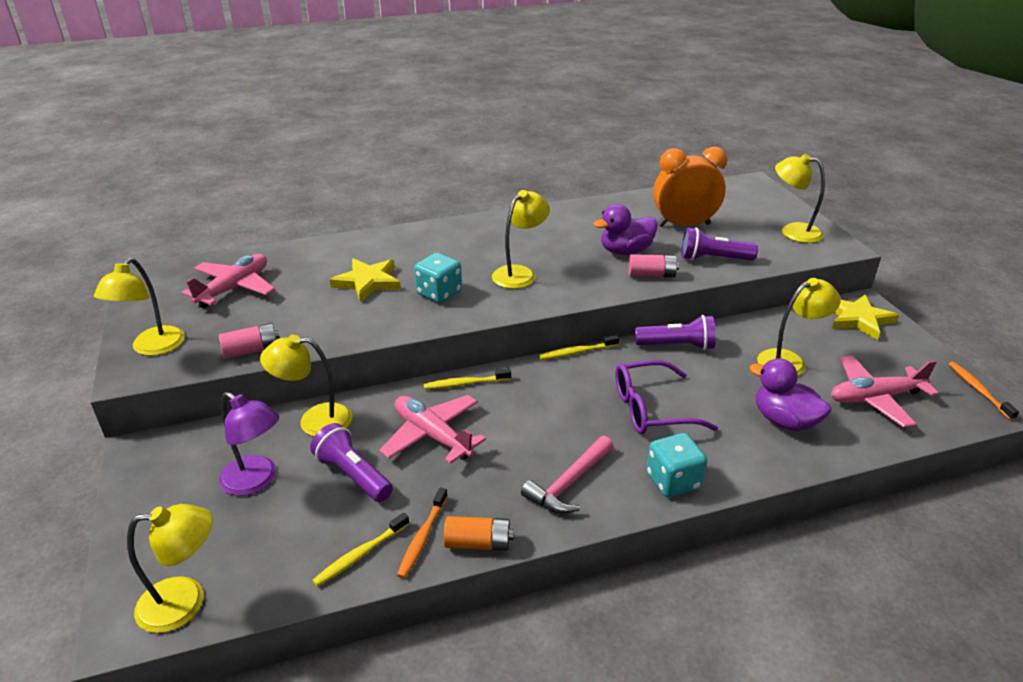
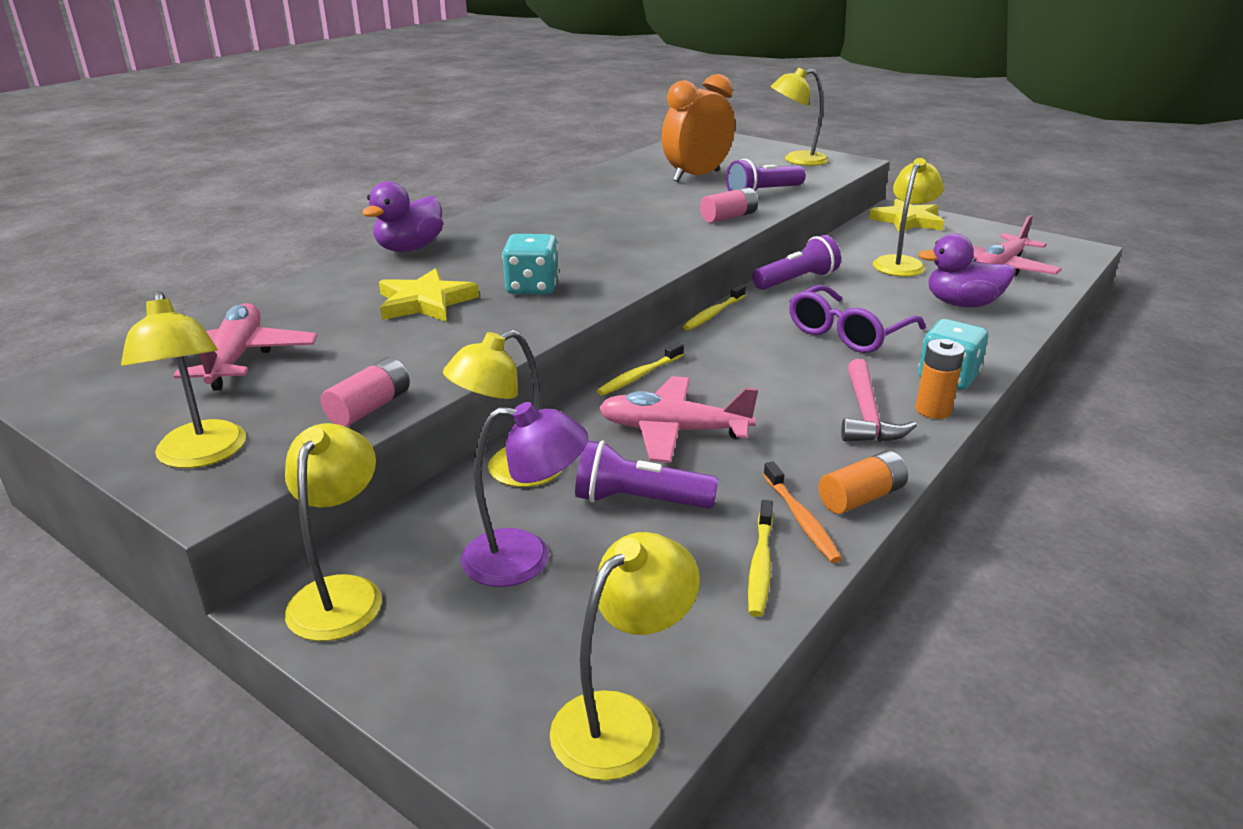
camera: 35 degrees left, 5 degrees down
yellow lamp [492,190,550,289] -> yellow lamp moved to [285,423,382,641]
purple duck [593,204,658,255] -> purple duck moved to [362,181,443,252]
orange toothbrush [948,362,1019,420] -> none
none -> orange battery [915,339,965,419]

